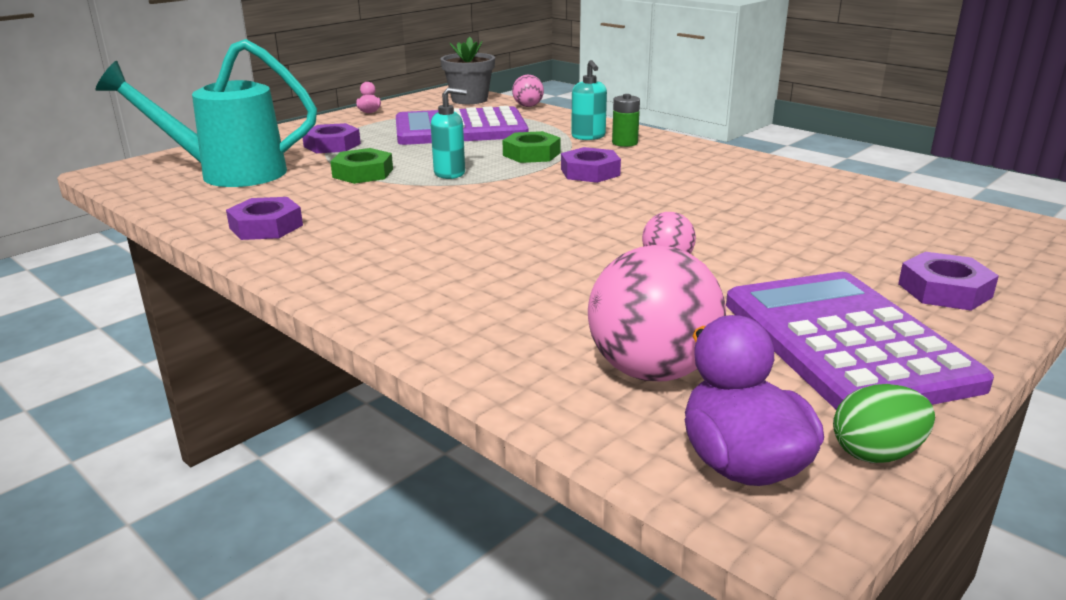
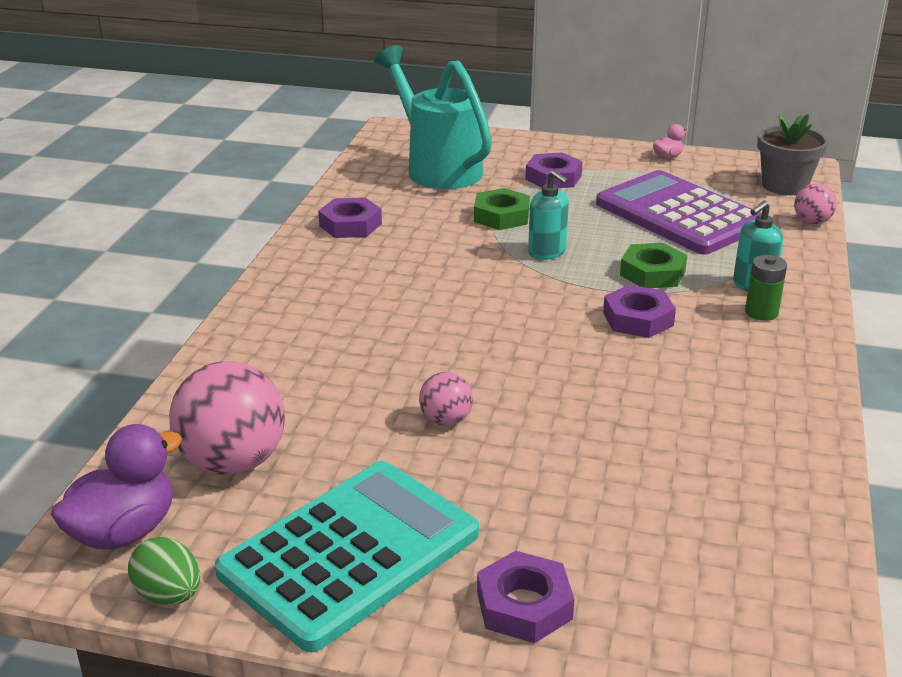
camera: 60 degrees right, 5 degrees up
purple calculator [726,272,994,410] -> turquoise calculator [215,461,479,652]

